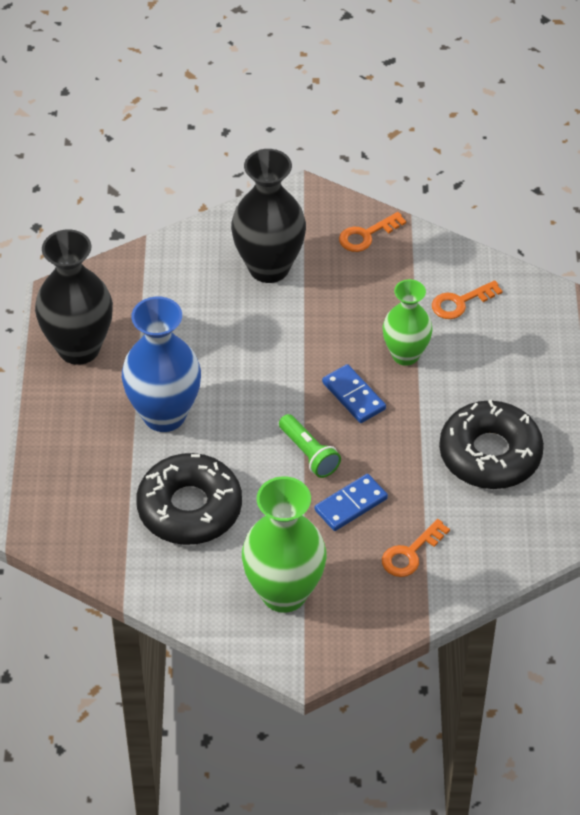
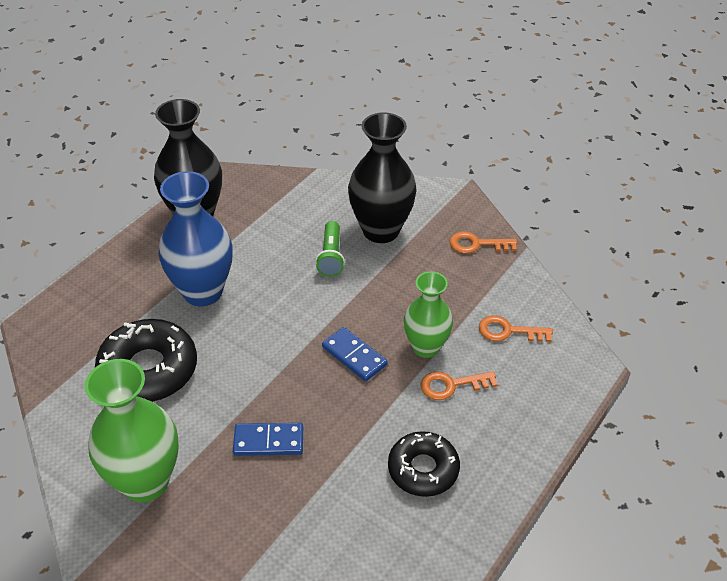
camera: 35 degrees right, 5 degrees down
green flashlight [279,414,341,478] -> green flashlight moved to [315,221,345,277]
blue domino [322,364,386,423] -> blue domino turned 45 degrees counterclockwise [322,327,388,381]
orange key [382,519,450,577] -> orange key moved to [421,371,498,400]
black donut [439,400,544,489] -> black donut [388,431,460,497], size x0.66

